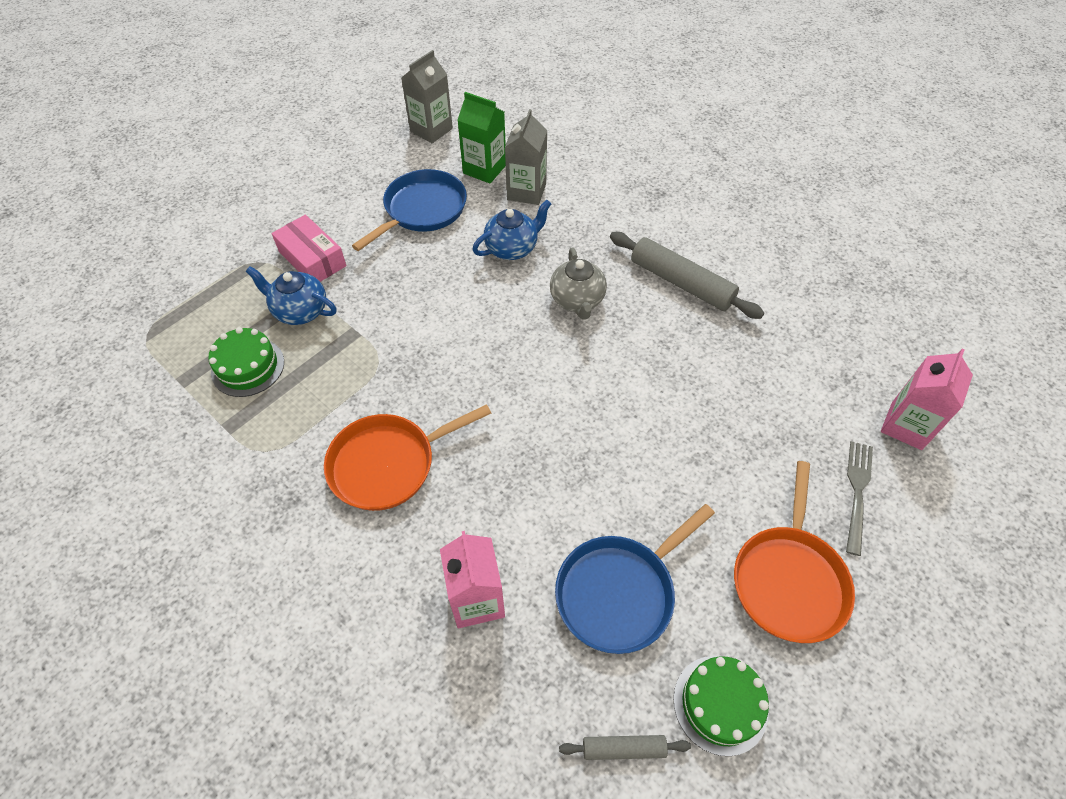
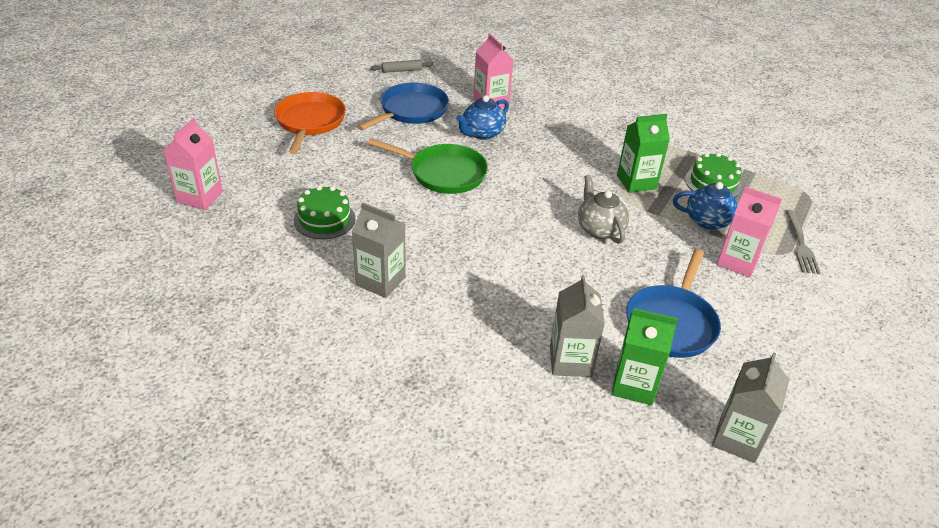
camera: 165 degrees right, 15 degrees down
pink box [272,215,346,282] -> pink carton [717,187,782,278]
orange pan [324,404,491,511] -> none
blue teapot [472,200,551,260] -> blue teapot moved to [456,95,509,140]
grey teapot [550,248,607,320] -> grey teapot moved to [578,175,629,244]
grey rolling pin [610,232,764,319] -> grey carton [352,202,406,298]
green cake [673,656,769,756] -> green cake moved to [294,186,356,239]
grey fork [846,441,873,556] -> grey fork moved to [786,210,820,274]
none -> green pan [368,139,488,194]
none -> green carton [617,114,670,193]

